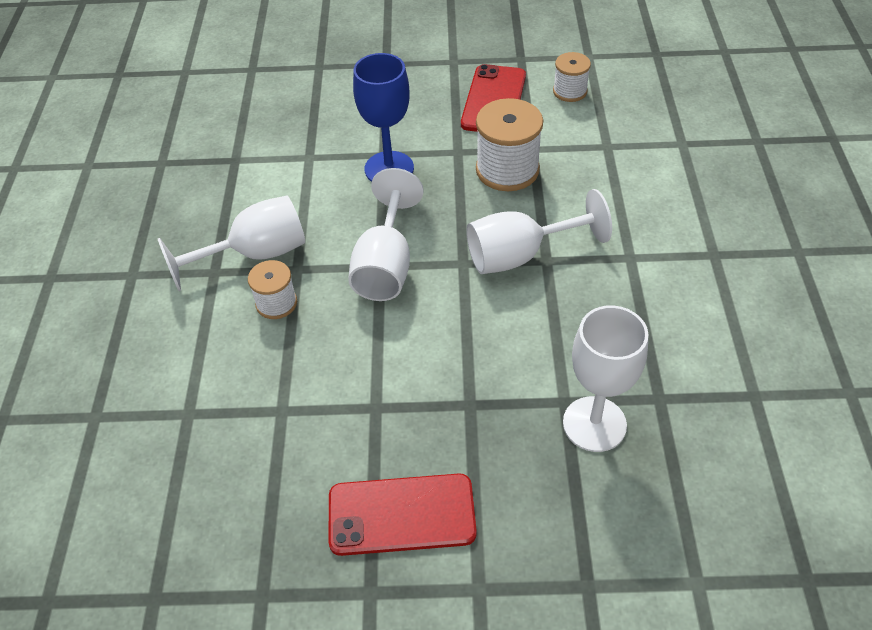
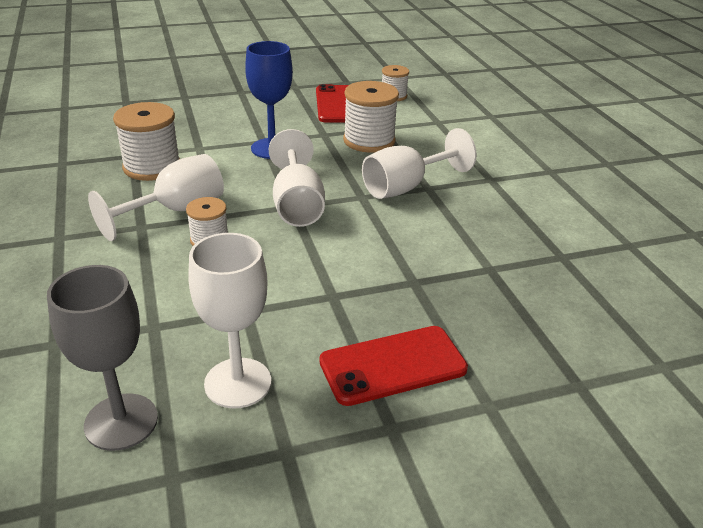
camera: 20 degrees left, 15 degrees down
white goblet [563,305,648,452] -> white goblet moved to [188,233,271,408]
none -> grey goblet [47,265,158,451]
none -> white spool [113,102,180,181]

